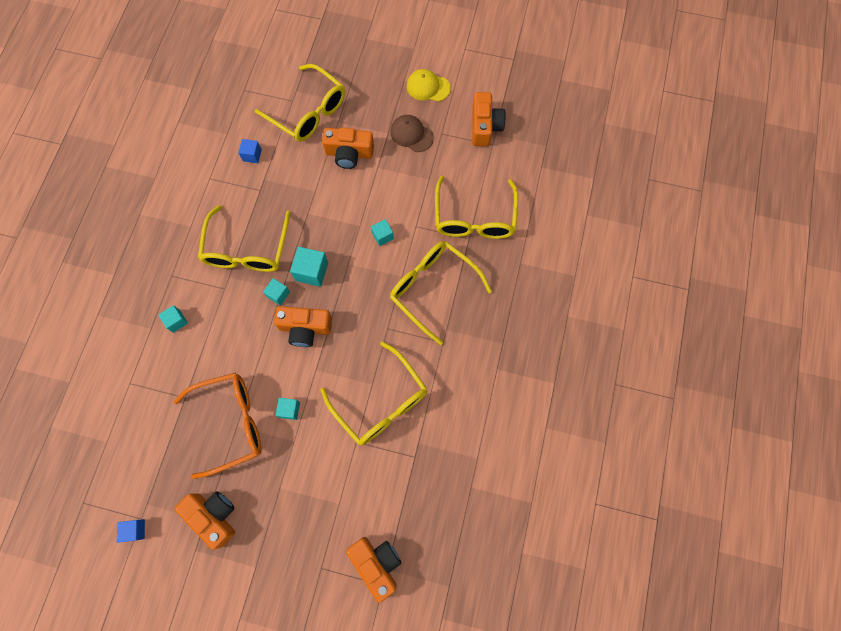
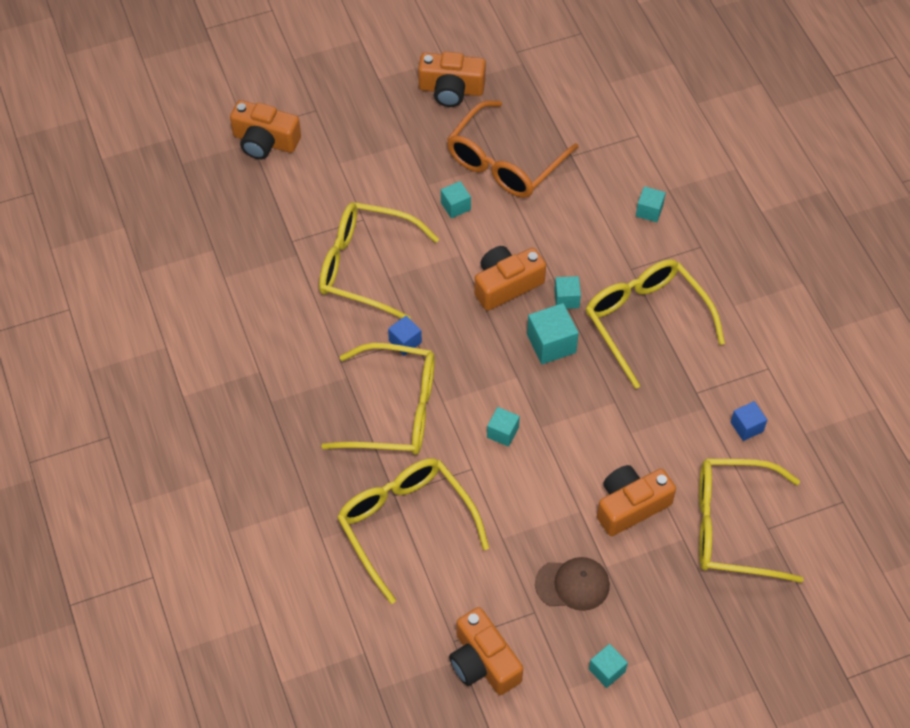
camera: 145 degrees right, 15 degrees down
blue cube [117,519,145,543] -> blue cube moved to [388,316,422,356]
yellow cap [407,69,451,102] -> turquoise cube [589,644,628,688]

